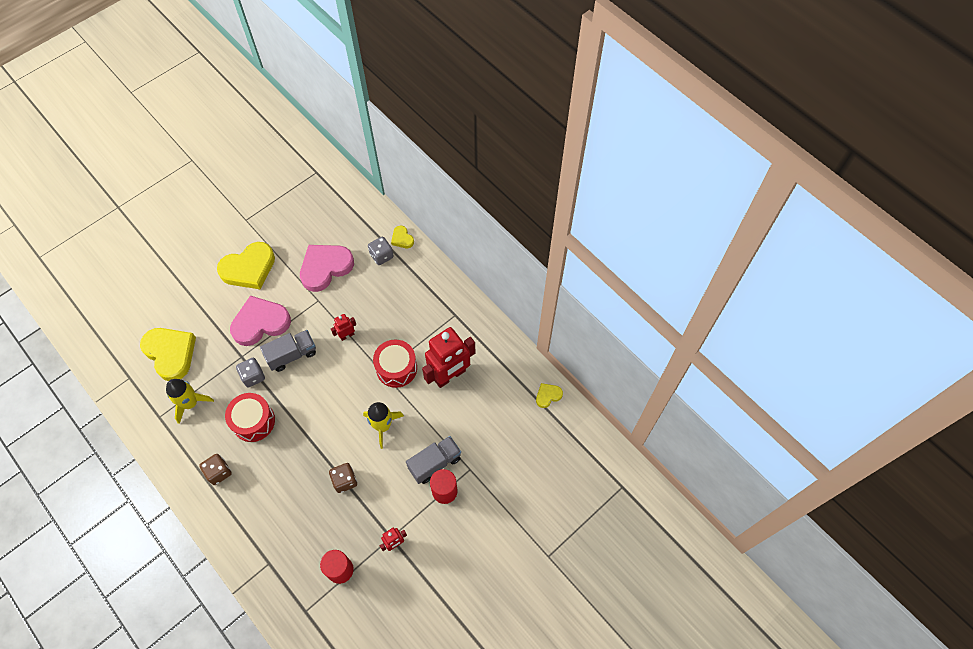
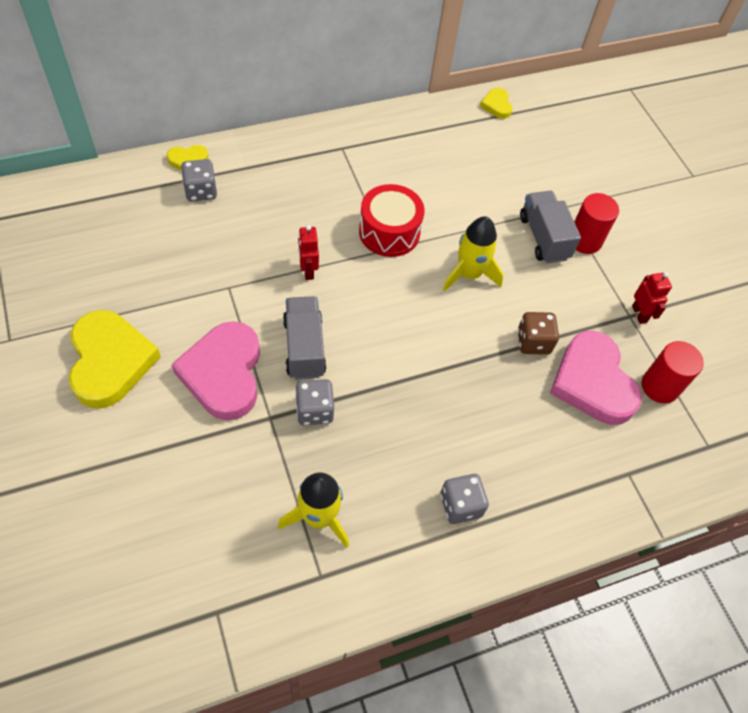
camera: 75 degrees left, 5 degrees down
yellow heart [140,328,196,381] -> none
brown dice [199,454,232,485] -> grey dice [440,474,489,524]
red drum [225,393,275,442] -> none
pink heart [300,245,354,292] -> pink heart moved to [550,331,642,425]
red robot [422,327,475,388] -> none

